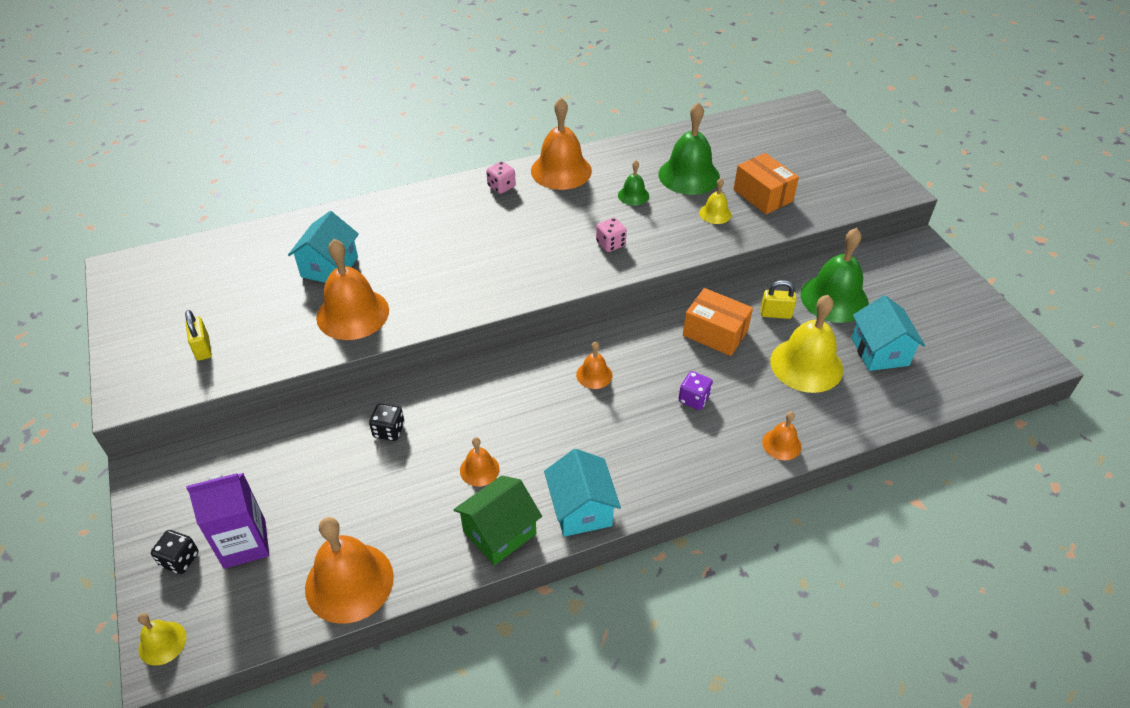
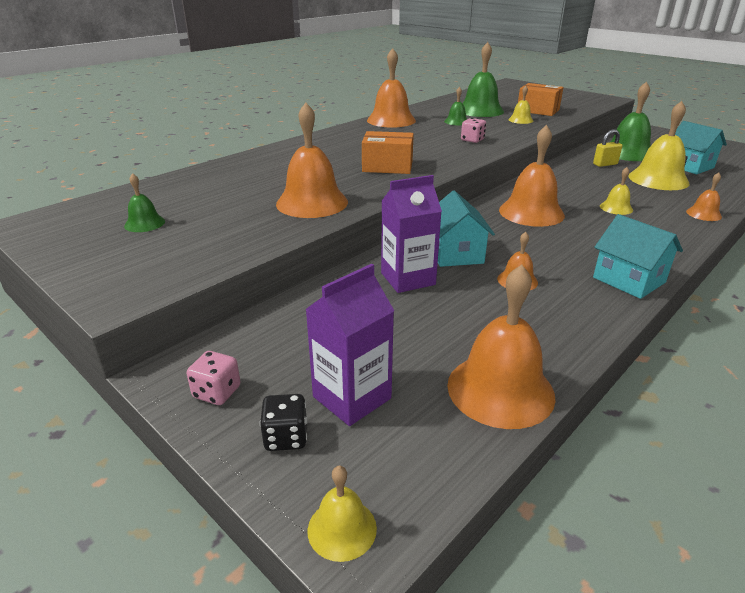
camera: 25 degrees left, 15 degrees down
yellow padlock [185,310,212,361] -> none
turquoise house [288,211,359,283] -> turquoise house moved to [438,190,495,267]
black dice [369,403,404,441] -> purple carton [381,175,442,293]
green house [453,476,542,566] -> none
pink dice [486,161,516,194] -> pink dice moved to [187,351,241,405]
orange bell [576,342,612,389] -> orange bell [499,125,565,227], size x2.00
purple dice [679,371,713,410] -> yellow bell [600,167,633,215]
orange box [683,288,753,356] -> orange box moved to [362,131,414,174]
none -> green bell [124,173,165,232]

